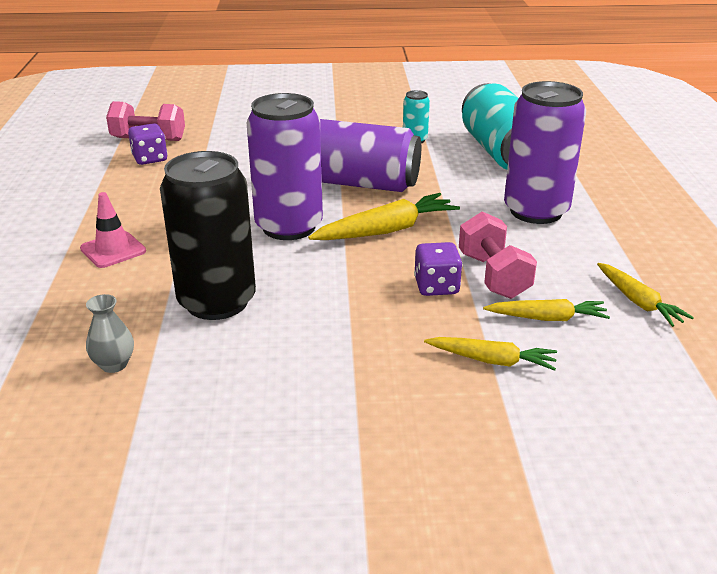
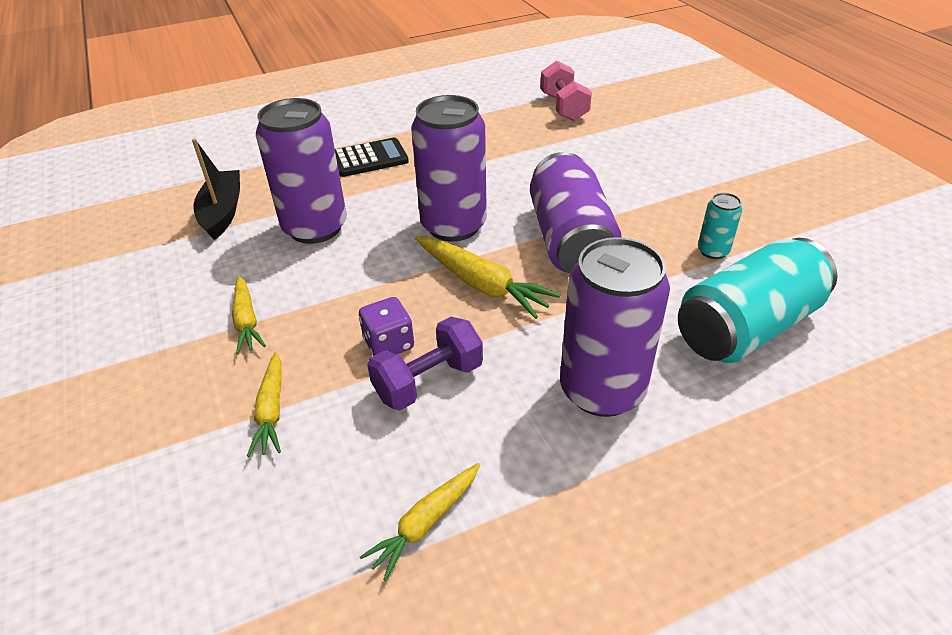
camera: 70 degrees right, 10 degrees up
pink traffic cone [80,192,146,268] -> black calculator [335,138,409,177]
grey vase [86,294,134,373] -> black boat [192,139,240,240]
purple dice [128,123,168,165] -> none
black can [160,151,256,320] -> purple can [256,98,347,244]
pink dumbbell [459,211,537,299] -> purple dumbbell [367,317,483,410]
yellow carrot [483,299,610,321] -> yellow carrot moved to [232,276,266,354]

